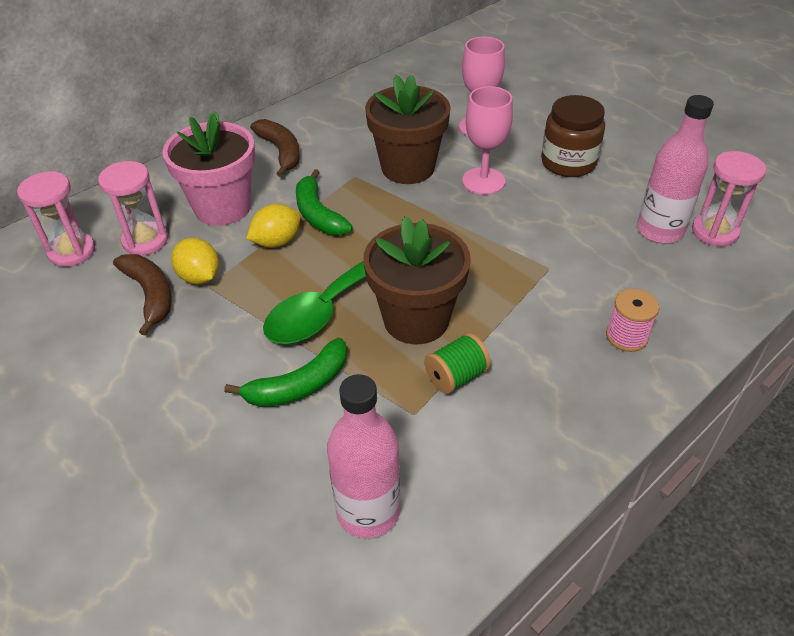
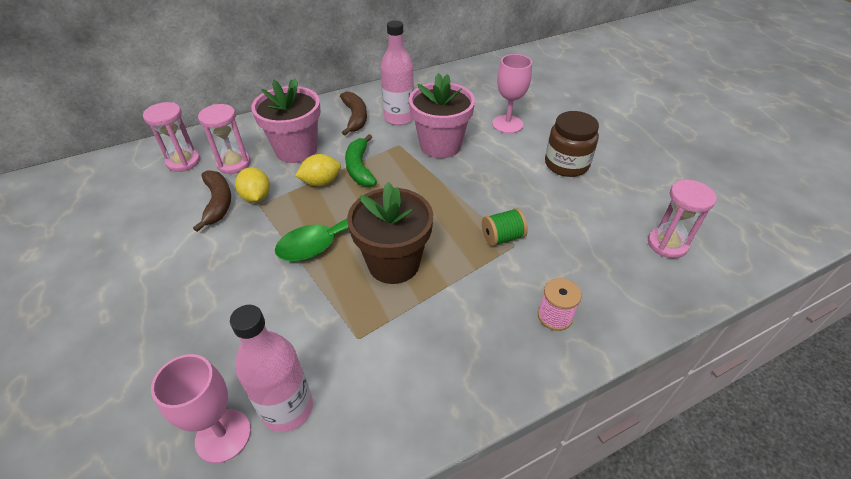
camera: 15 degrees right, 0 degrees up
green banana [224,338,347,407] -> none
brown flower pot [365,75,451,184] -> pink flower pot [409,73,475,158]
green spool [424,333,491,394] -> green spool moved to [482,208,528,246]
pink goblet [462,86,513,195] -> pink goblet moved to [151,354,251,463]
pink bottle [637,95,714,244] -> pink bottle moved to [381,20,414,125]

